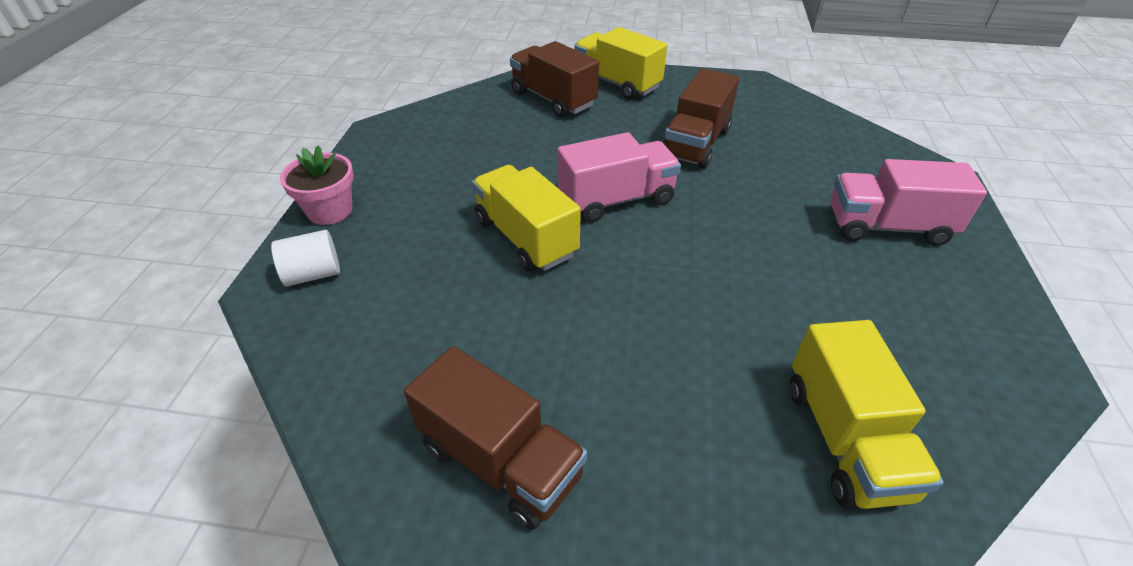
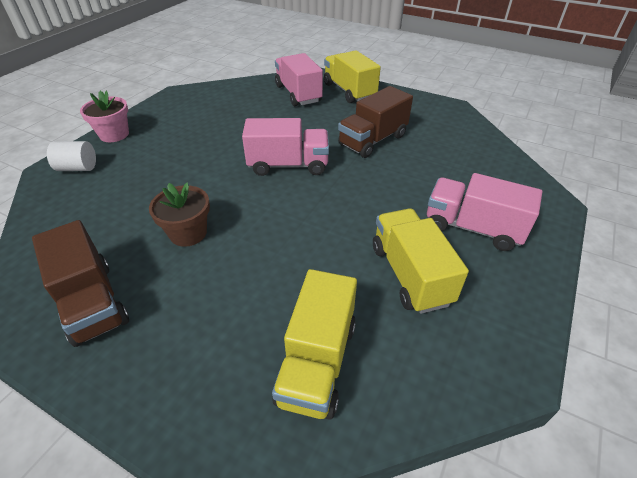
camera: 20 degrees right, 0 degrees up
yellow truck [472,165,581,272] -> yellow truck moved to [373,208,469,314]
brown truck [510,41,599,117] -> pink truck [275,53,323,106]
none -> brown flower pot [149,183,210,247]

